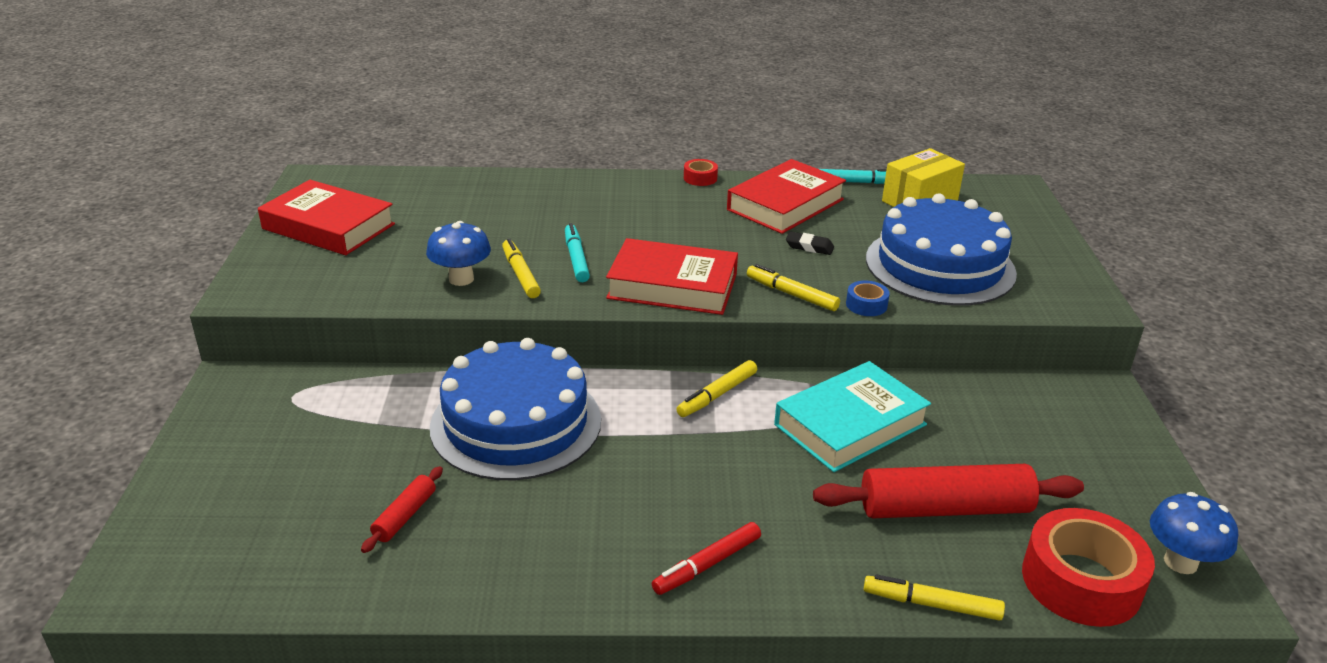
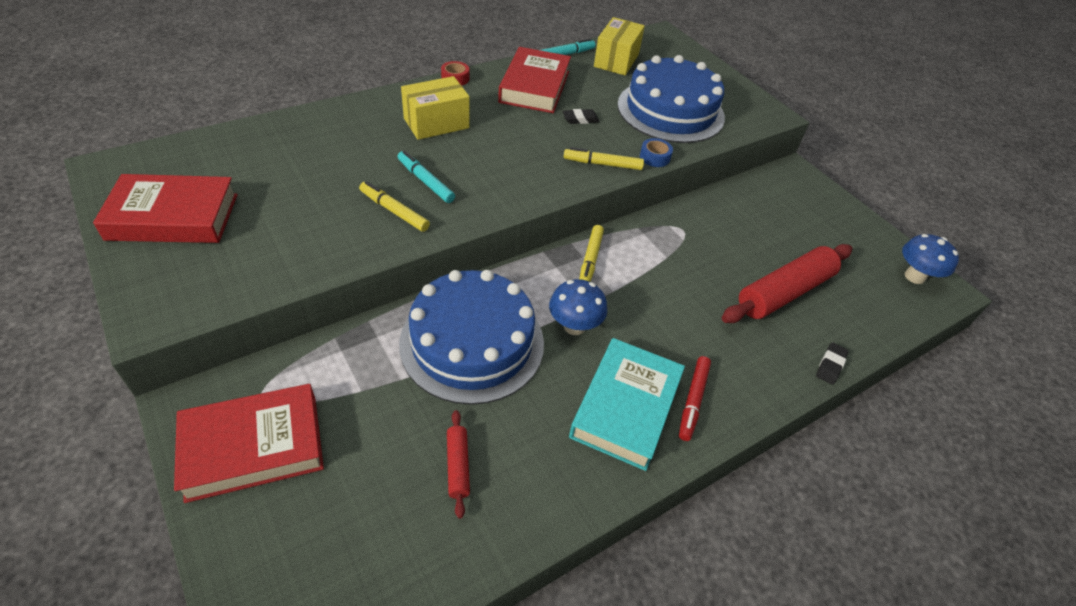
camera: 35 degrees left, 15 degrees up
blue mushroom [426,221,491,286] -> blue mushroom moved to [549,279,607,335]
red book [606,238,738,315] -> red book moved to [174,384,324,503]
turquoise book [774,361,931,472] -> turquoise book moved to [569,338,685,471]
yellow marker [864,574,1005,621] -> black eraser [816,342,849,385]
red tape [1022,508,1155,627] -> none
none -> yellow box [401,76,470,140]

